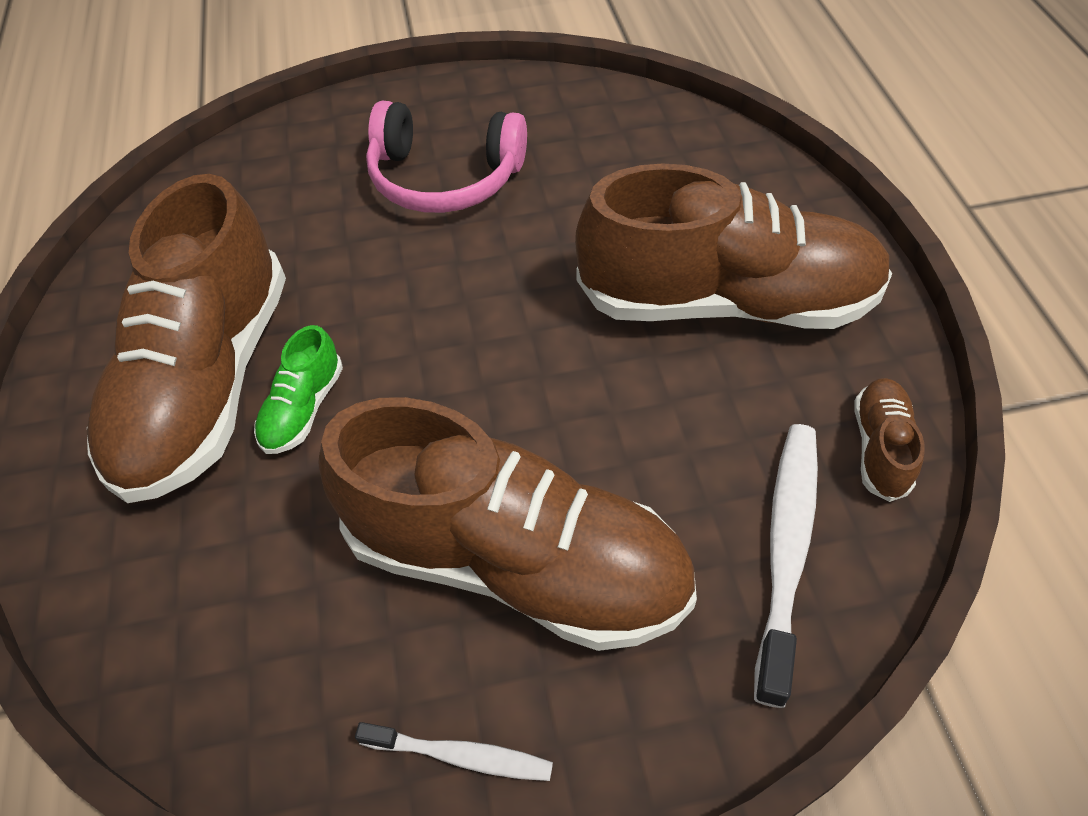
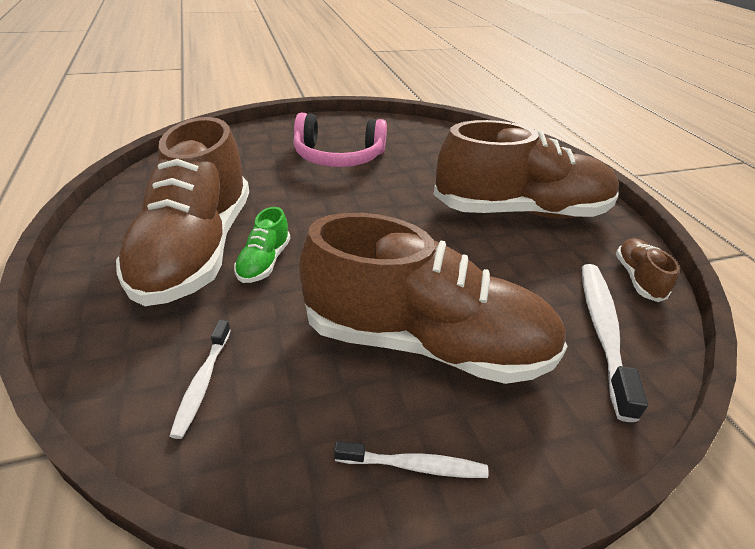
camera: 10 degrees left, 15 degrees down
none -> white toothbrush [170,320,231,439]

